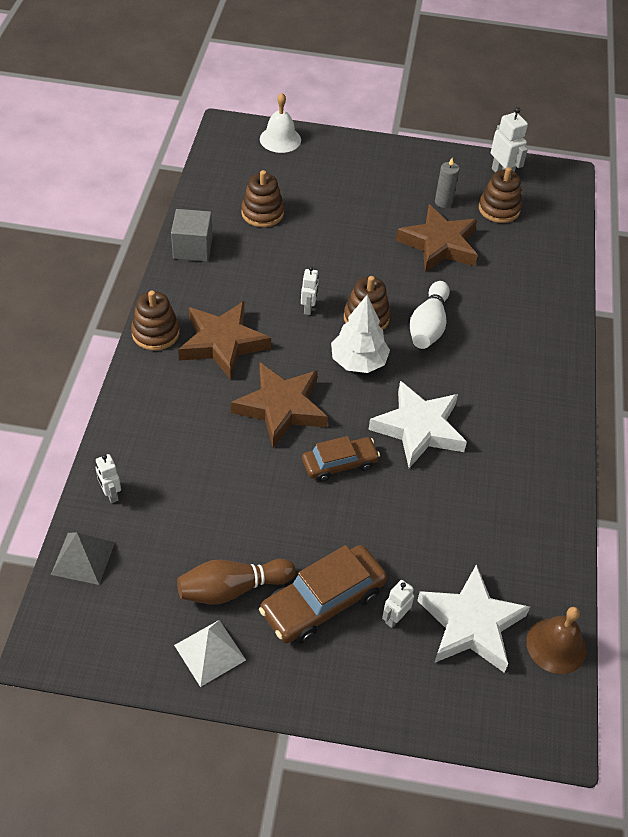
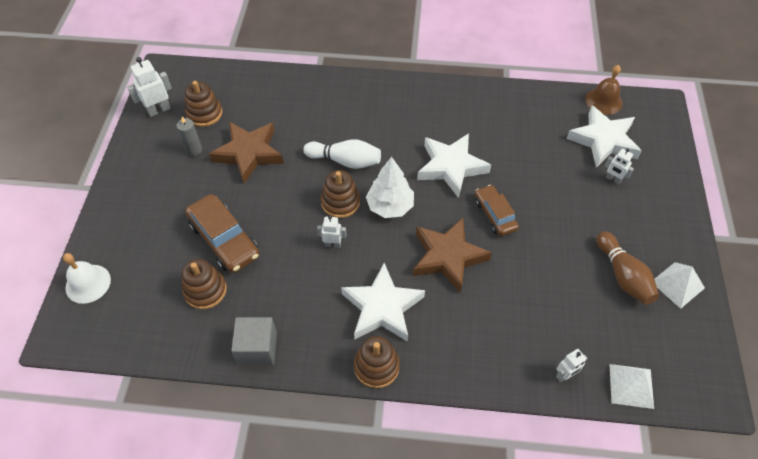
camera: 90 degrees left, 5 degrees up
grey pyramid [51,533,115,585] -> white pyramid [609,364,654,409]
brown star [178,301,271,380] -> white star [341,263,425,342]
brown car [259,545,387,644] -> brown car moved to [185,194,259,273]

